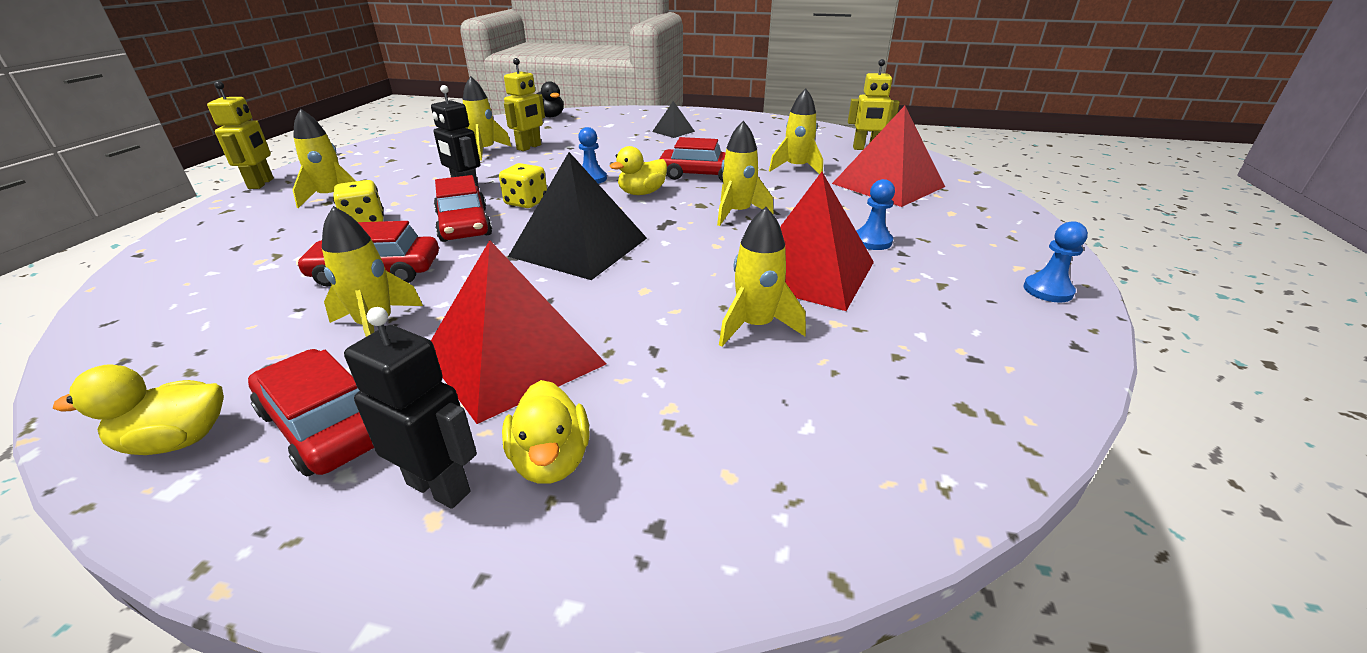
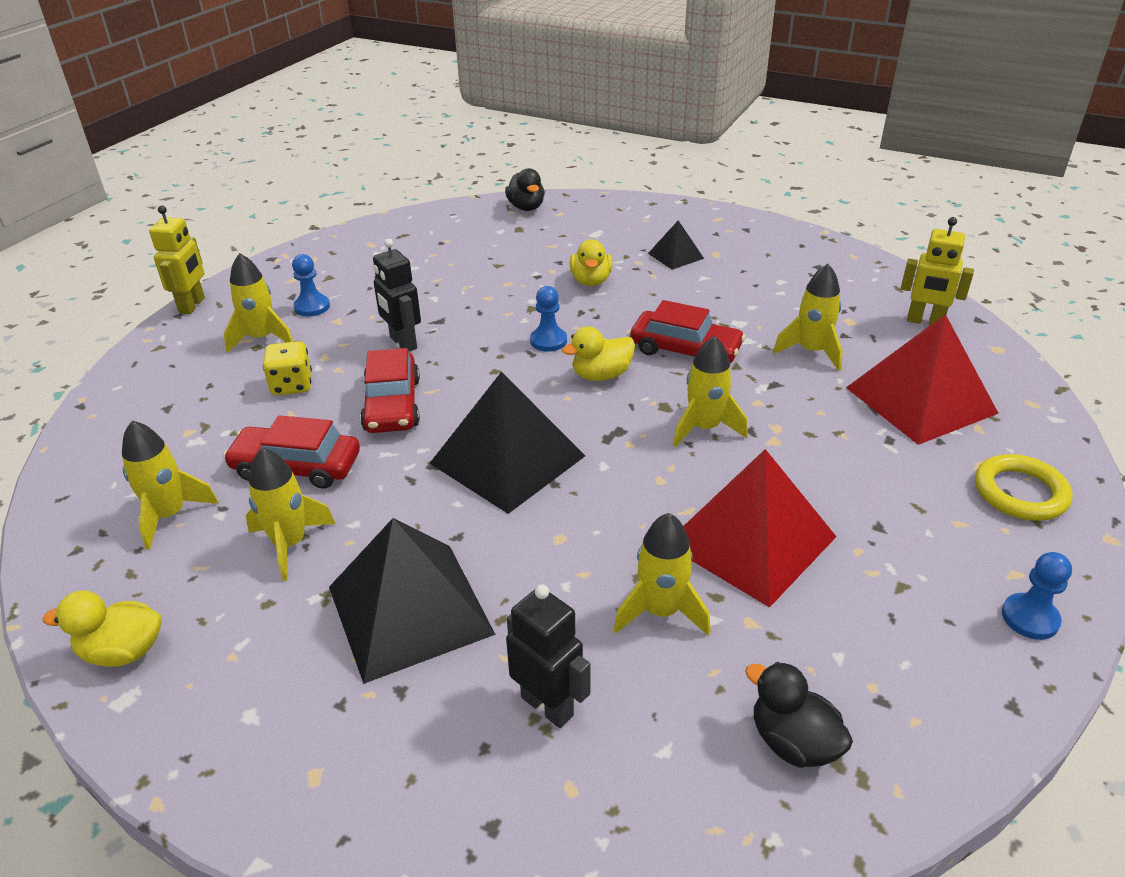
camera: 15 degrees right, 5 degrees up
red car [248,349,374,477] -> none
black robot [344,307,477,509] -> black robot moved to [506,584,591,728]
red pyramid [431,240,606,424] -> black pyramid [329,518,496,684]
yellow rocket [463,76,512,161] -> yellow rocket moved to [122,420,219,550]
yellow dice [499,163,547,208] -> none
yellow duck [502,380,590,484] -> yellow duck moved to [570,239,613,286]
yellow robot [504,58,545,151] -> none
blue pawn [856,179,895,250] -> blue pawn moved to [292,254,330,317]
none -> black duck [745,662,853,768]
none -> yellow ring [975,454,1073,521]

